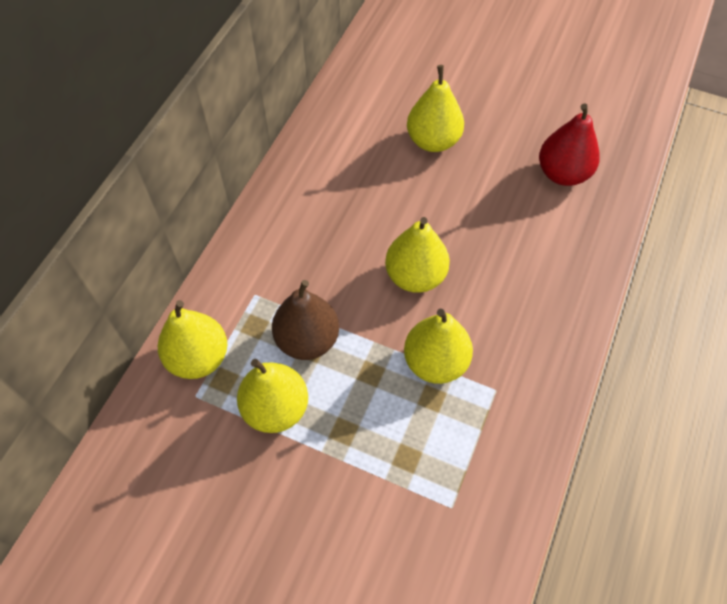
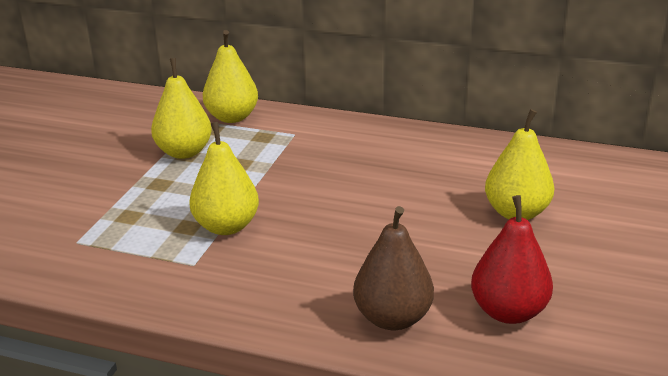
camera: 85 degrees right, 30 degrees down
brown pear [272,280,339,360] -> brown pear moved to [353,206,434,330]
yellow pear [385,217,450,293] -> none

